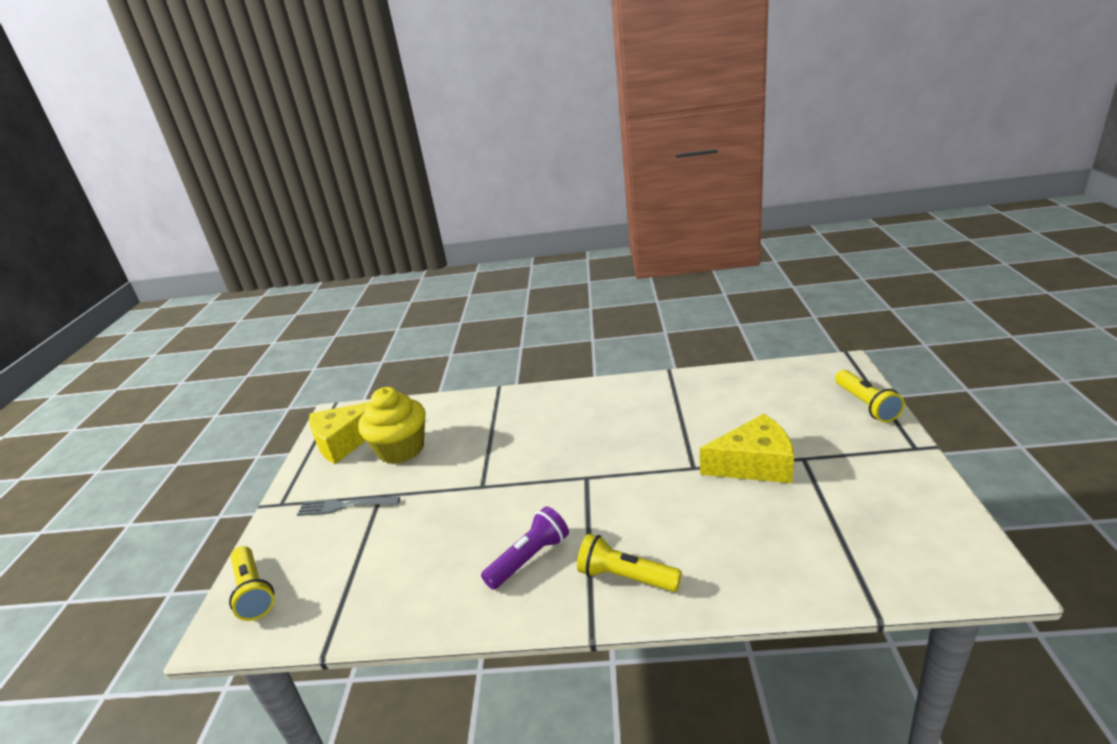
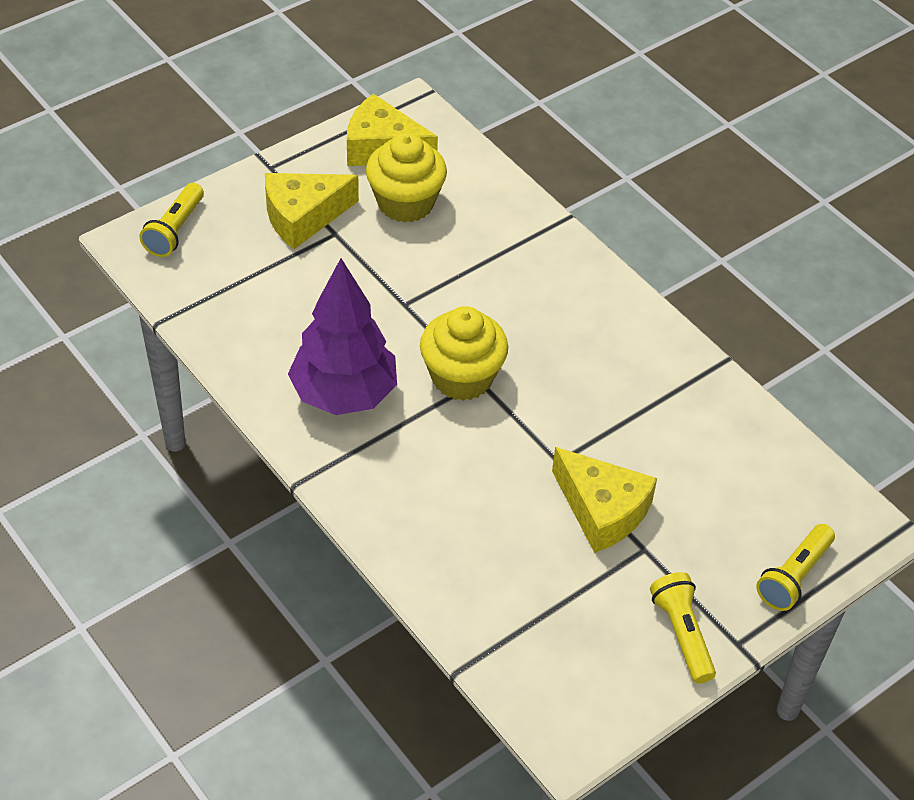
camera: 45 degrees right, 20 degrees up
grey fork [297,497,400,516] -> yellow cheese [265,173,359,249]
purple flashlight [481,506,569,590] -> purple tree [288,258,397,415]
yellow flashlight [577,534,682,592] -> yellow flashlight moved to [650,572,716,684]
none -> yellow cupcake [420,306,508,401]

